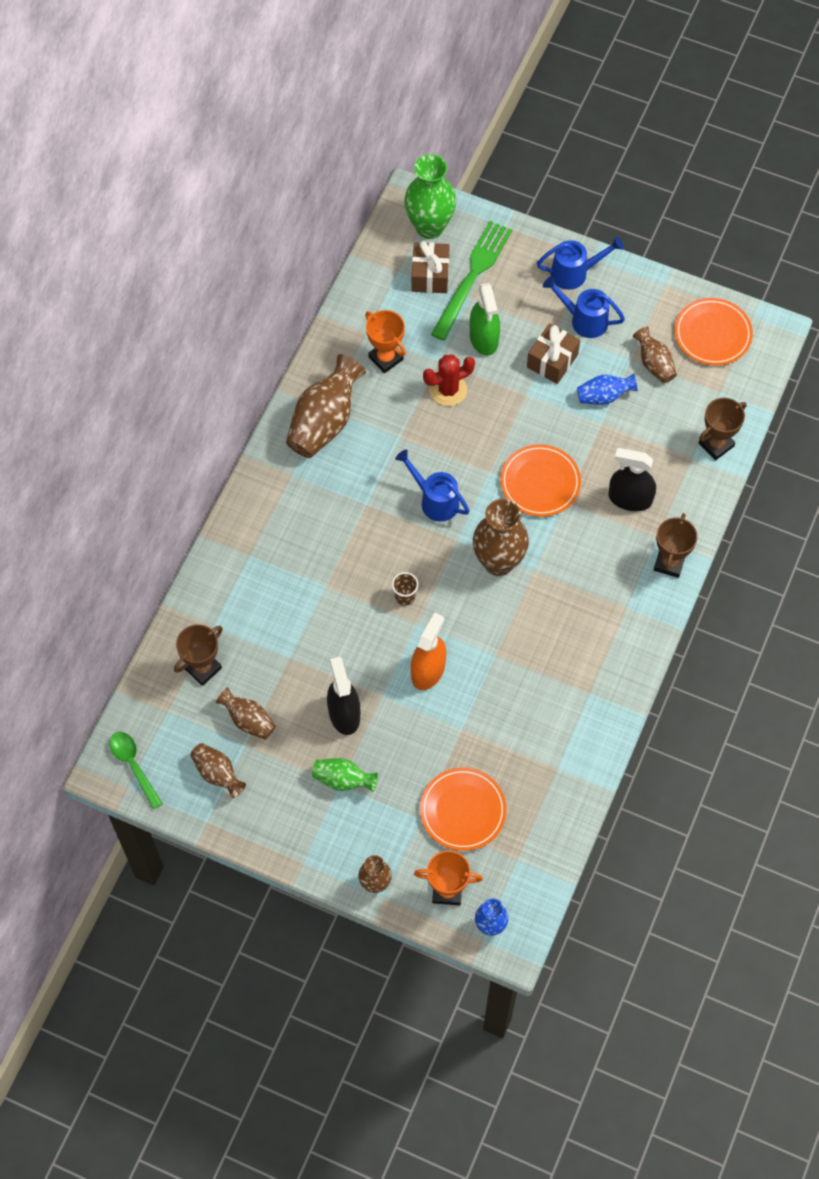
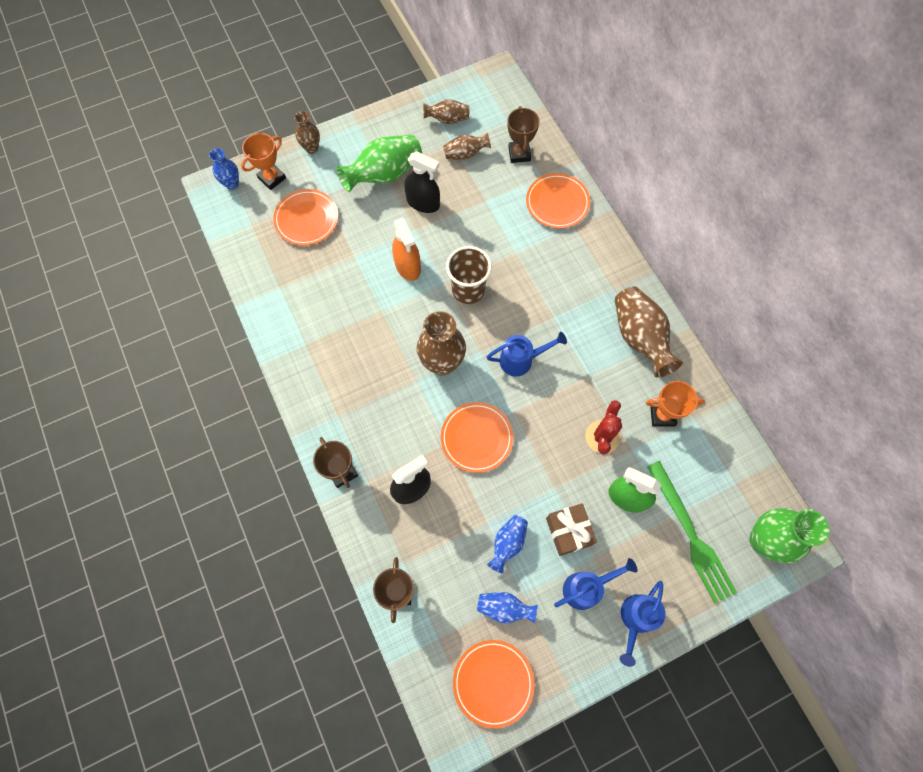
camera: 130 degrees right, 5 degrees up
green spoon [109,732,163,809] -> none
green vase [312,758,378,792] -> green vase [336,134,422,192], size x1.79
brown cup [392,572,418,606] -> brown cup [446,246,492,304], size x1.99
brown gift [412,241,450,293] -> none
brown vase [633,326,677,383] -> blue vase [477,592,538,624]
none -> orange plate [526,173,590,229]

